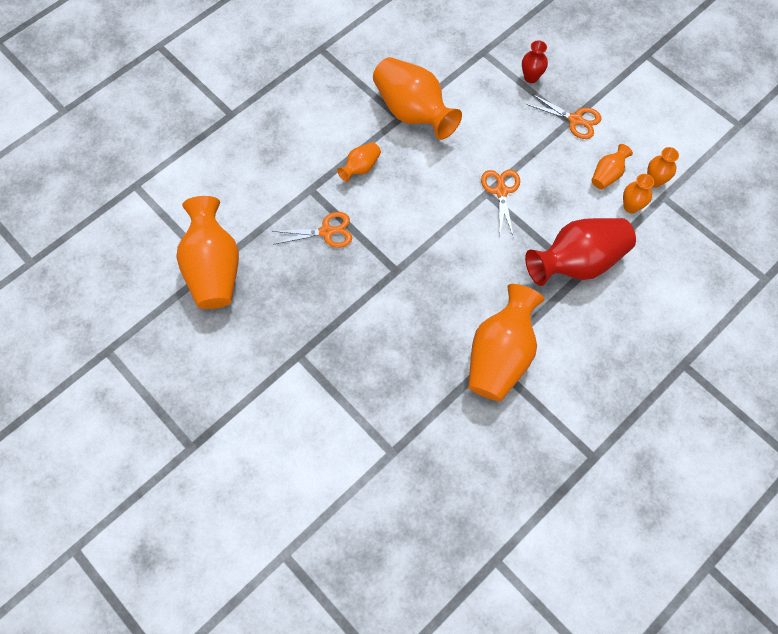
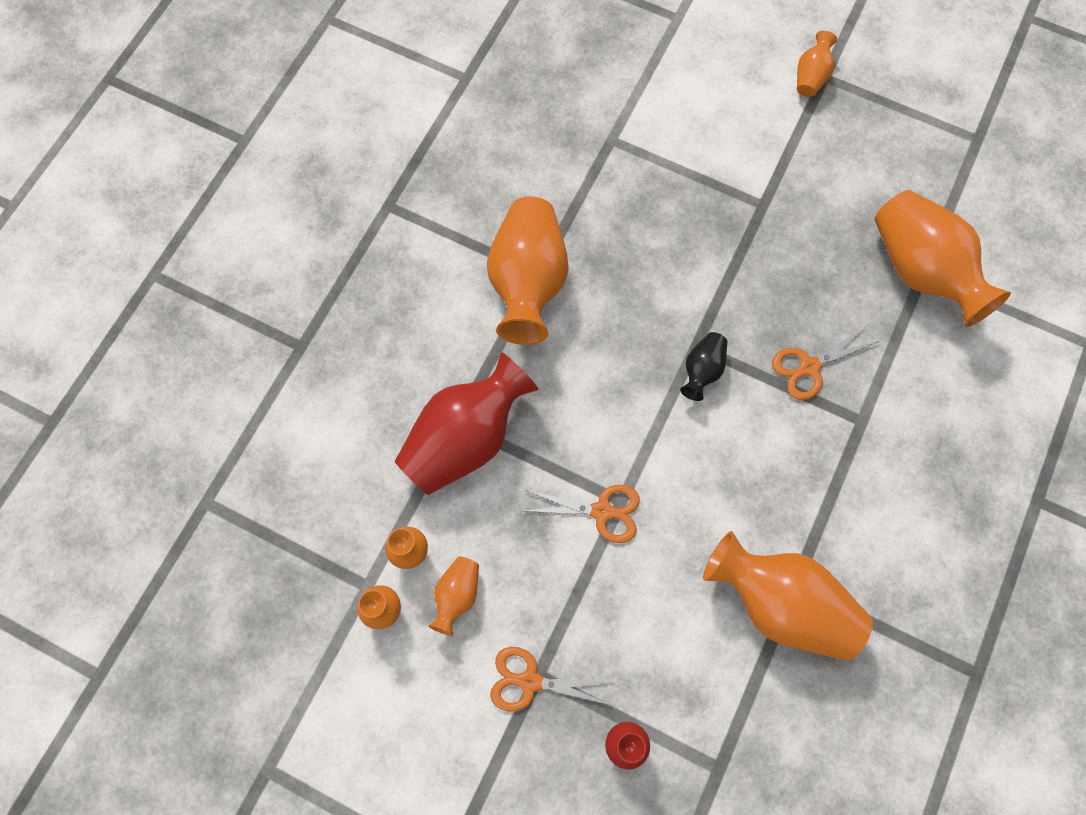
camera: 160 degrees right, 5 degrees up
orange vase [337,142,381,182] -> orange vase moved to [797,31,837,97]
orange scissors [481,169,520,237] -> orange scissors turned 60 degrees counterclockwise [525,485,640,543]
none -> black vase [680,332,727,401]

